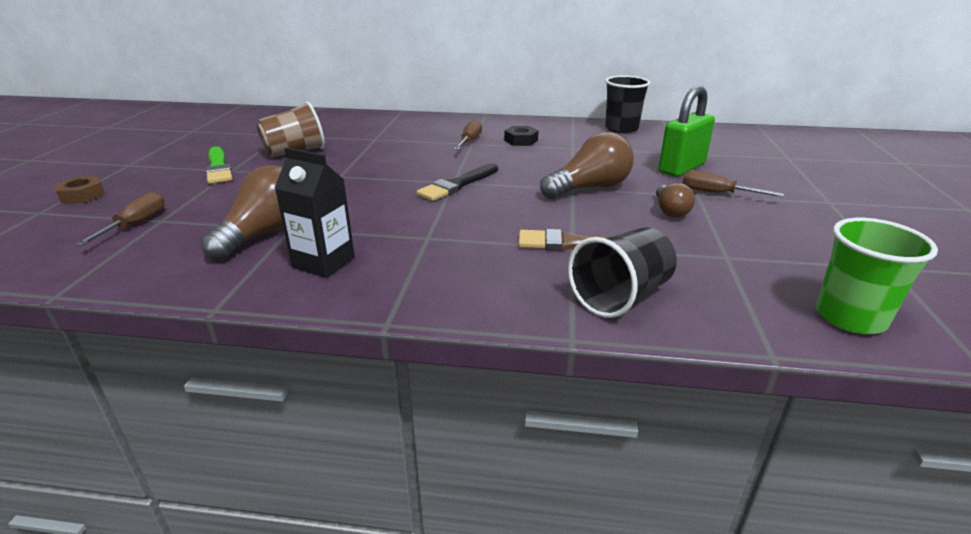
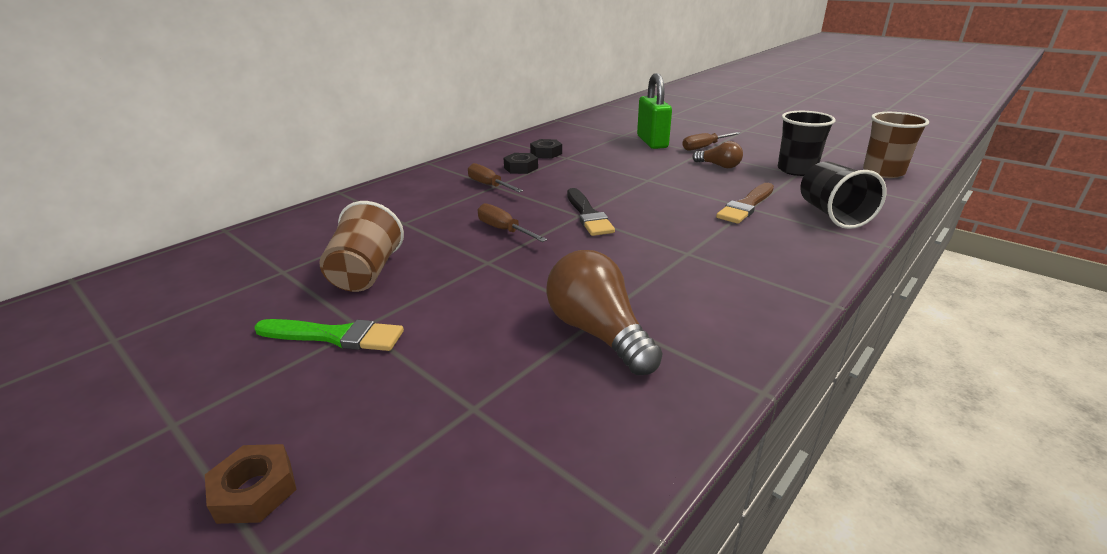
camera: 55 degrees left, 0 degrees up
brown screwdriver [75,192,165,246] -> brown screwdriver moved to [478,203,547,242]
black carton [275,148,355,278] -> none
brown light bulb [540,132,634,199] -> none
black cup [605,76,650,133] -> black cup moved to [778,111,835,176]
green cup [816,218,938,334] -> brown cup [863,112,929,178]
none -> black nut [530,139,562,158]

